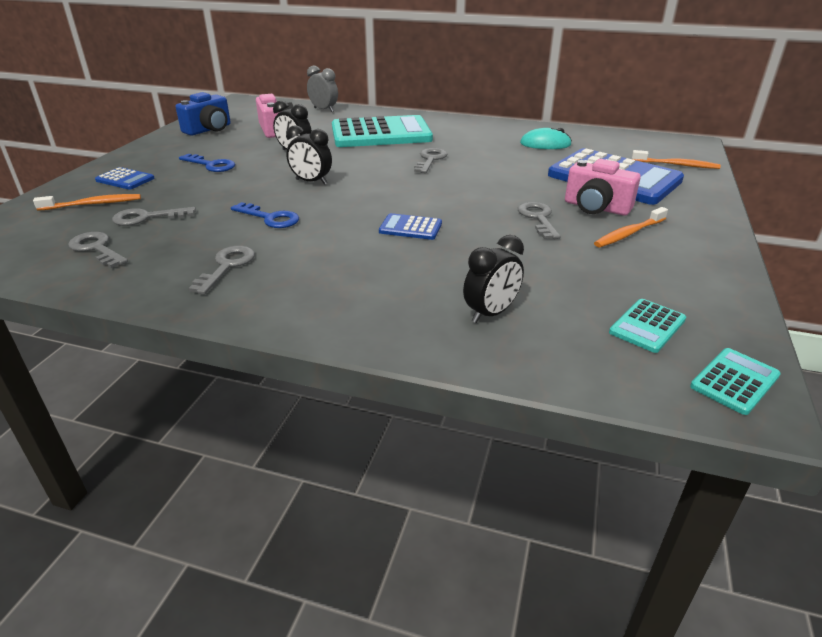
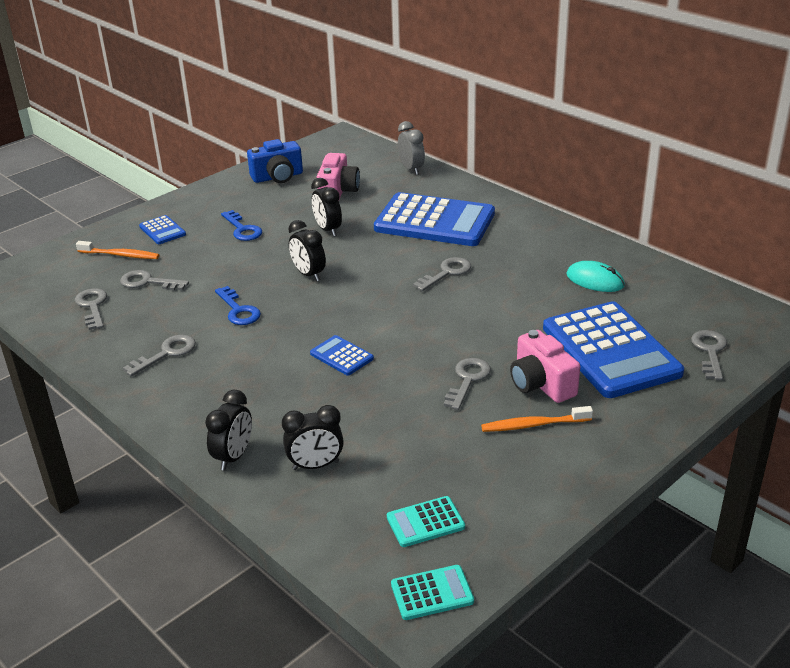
camera: 30 degrees right, 0 degrees up
turquoise calculator [332,115,433,147] -> blue calculator [374,192,495,246]
orange toothbrush [632,150,721,169] -> grey key [691,330,727,380]
none -> black clock [205,390,252,470]

